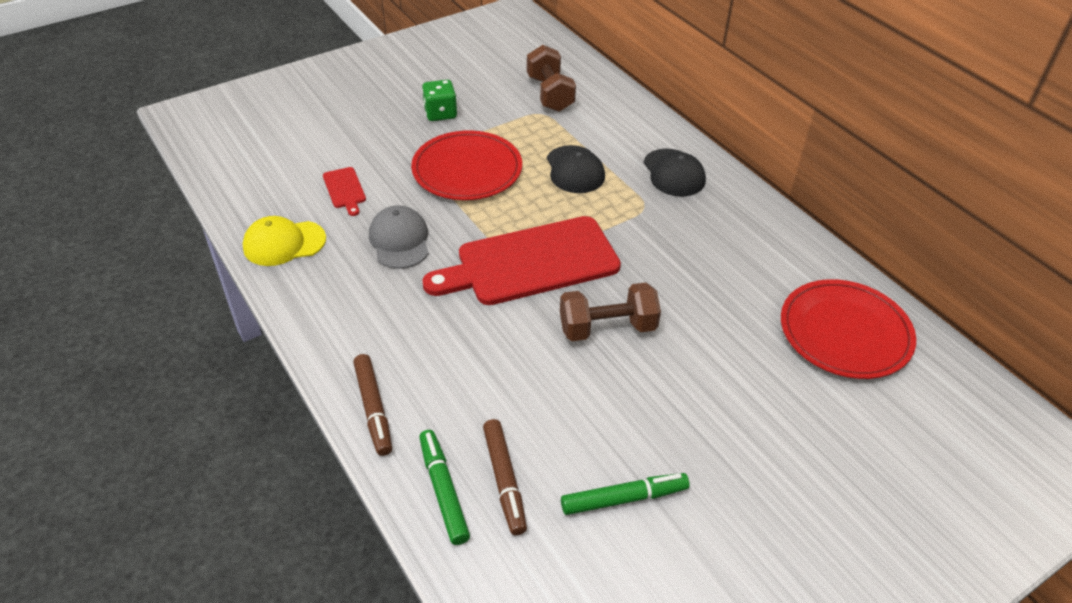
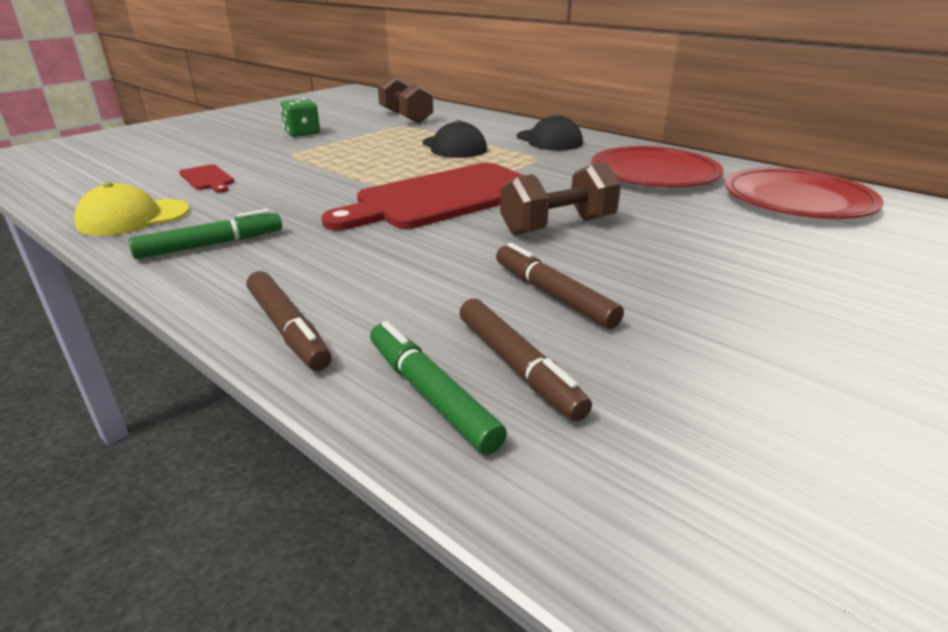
camera: 15 degrees left, 15 degrees down
grey cap [369,205,429,269] -> none
red plate [411,130,522,200] -> red plate moved to [591,146,723,187]
green marker [561,473,690,515] -> green marker moved to [128,209,282,259]
none -> brown marker [496,243,624,329]

